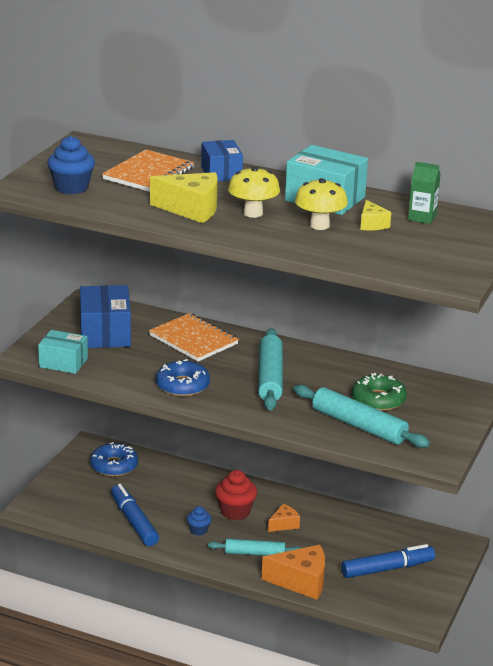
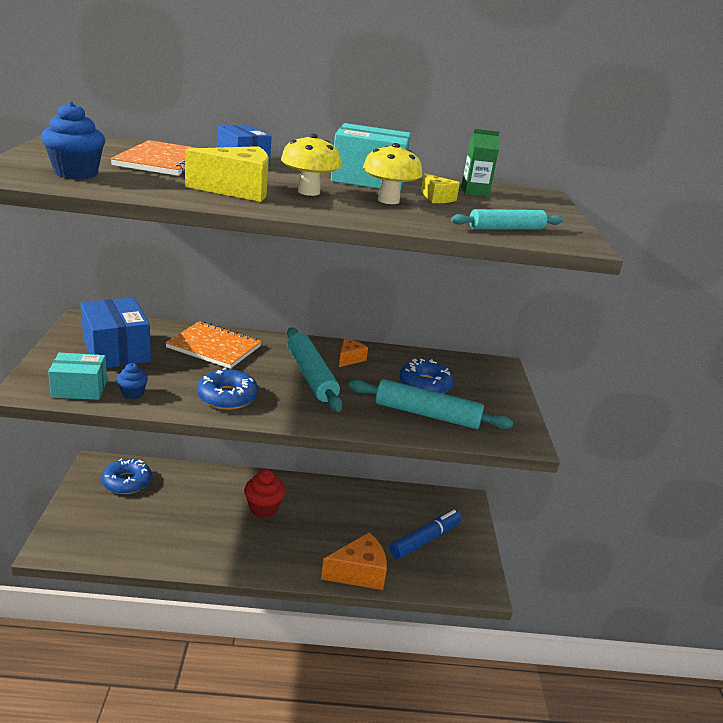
camera: 25 degrees left, 0 degrees up
blue marker [111,484,159,546] -> none
blue cupcake [187,506,212,536] -> blue cupcake moved to [116,363,148,399]
turquoise rolling pin [208,539,301,556] -> turquoise rolling pin moved to [451,209,563,230]
orange cheese [268,504,300,532] -> orange cheese moved to [339,338,368,367]
green donut [352,373,407,411] -> blue donut [399,359,454,394]

